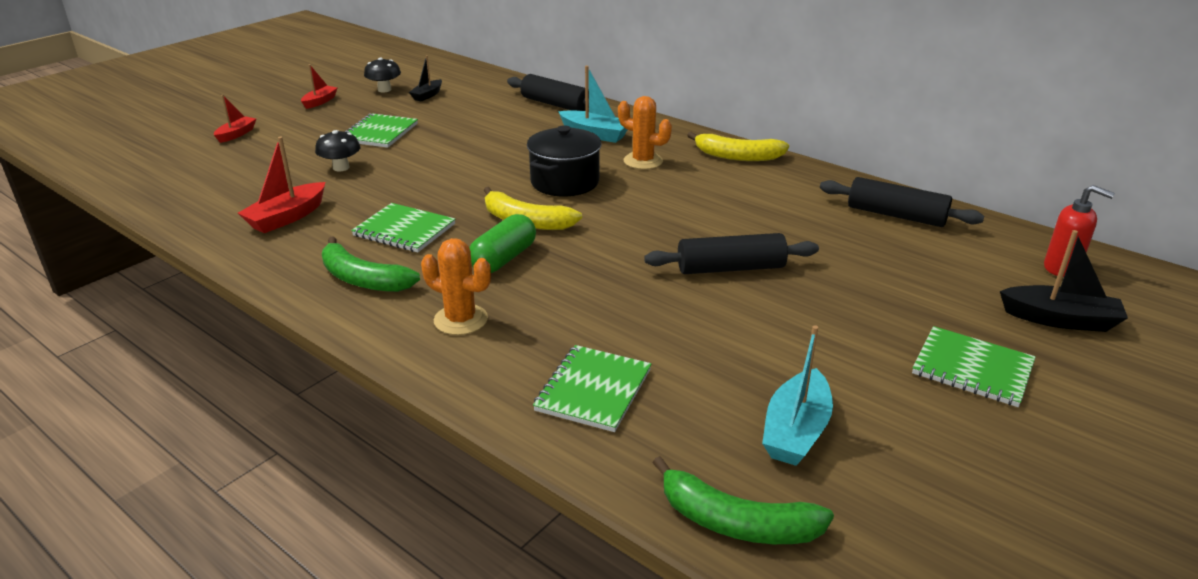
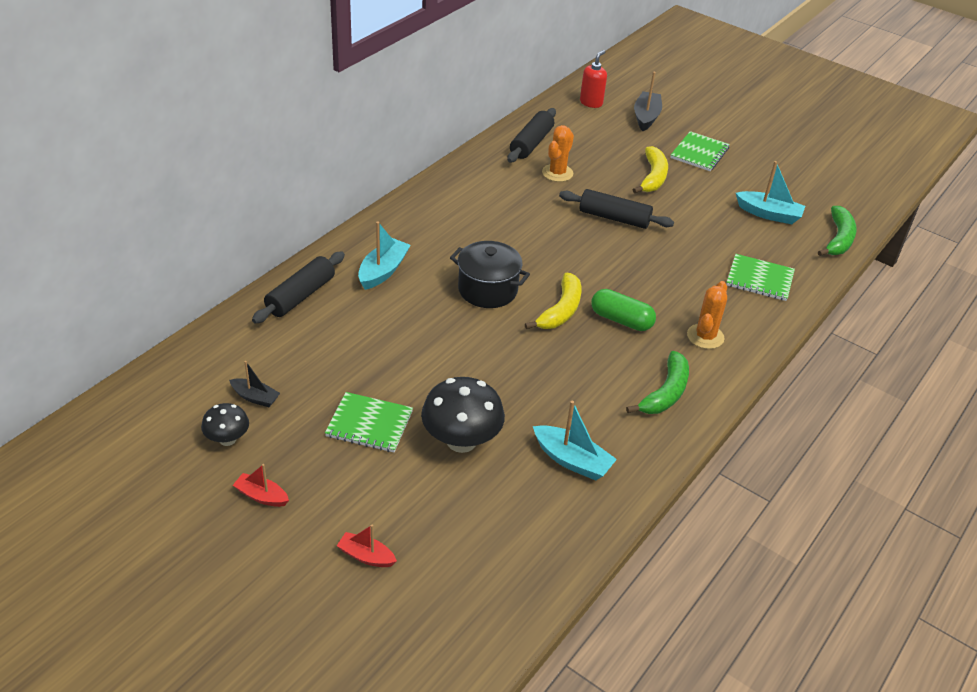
camera: 95 degrees left, 10 degrees up
red boat [238,137,325,233] -> turquoise boat [533,401,617,481]
black mushroom [315,130,361,172] -> black mushroom [421,377,505,453], size x1.79
green notebook [351,203,455,252] -> none
orange cactus [618,96,672,169] -> orange cactus moved to [542,125,574,182]
black rolling pin [644,233,819,274] -> black rolling pin turned 60 degrees counterclockwise [559,189,674,229]
yellow banana [687,132,789,161] -> yellow banana moved to [633,146,668,193]

